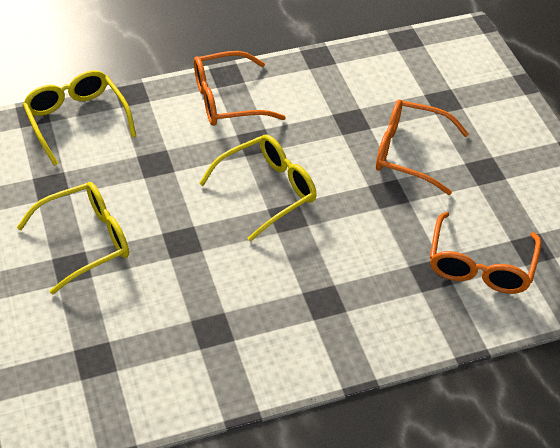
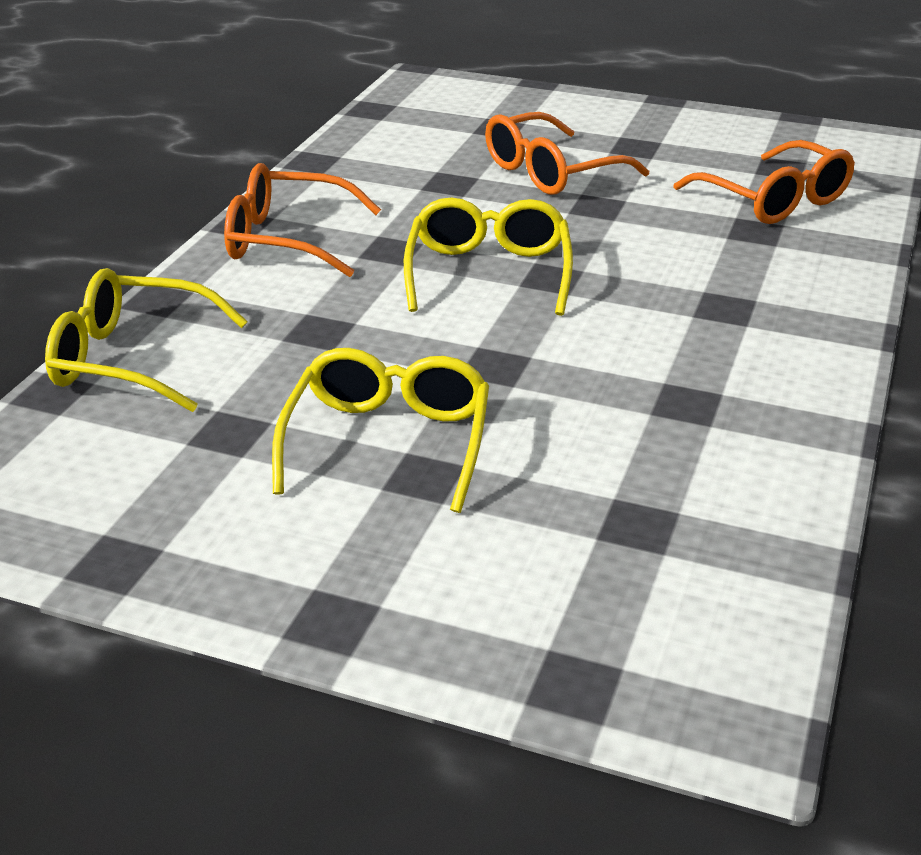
camera: 50 degrees left, 15 degrees down
orange glasses [194,51,286,126] -> orange glasses turned 75 degrees clockwise [224,163,381,277]

